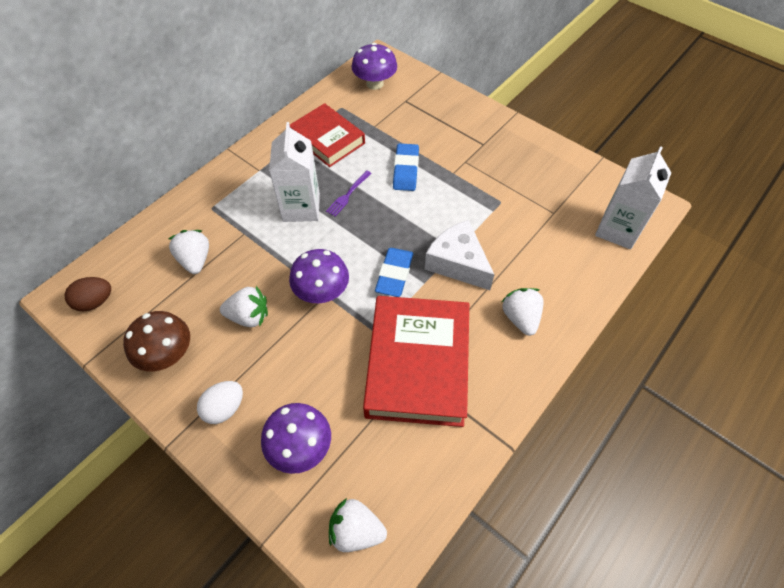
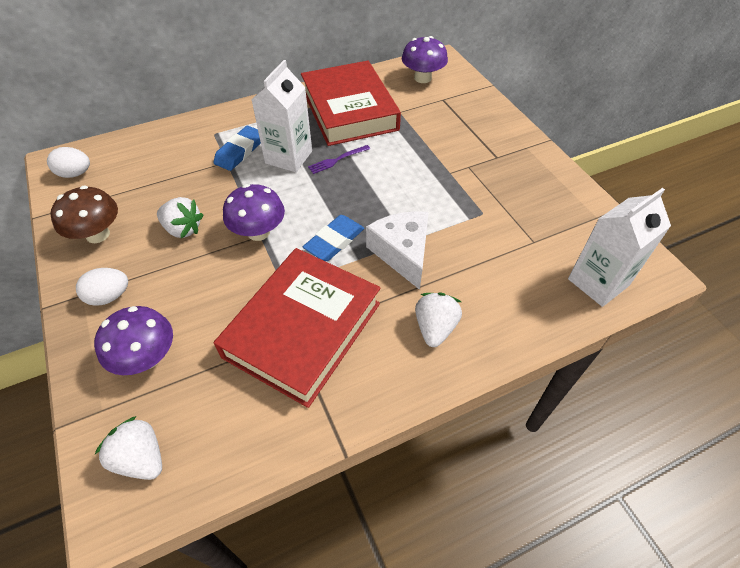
camera: 25 degrees right, 5 degrees down
brown egg [65,277,111,311] -> white egg [47,147,90,178]
white strawberry [169,230,209,274] -> none
red book [290,103,365,167] -> red book [301,61,401,146], size x1.55
blue eraser [393,143,419,191] -> blue eraser moved to [214,126,261,171]

